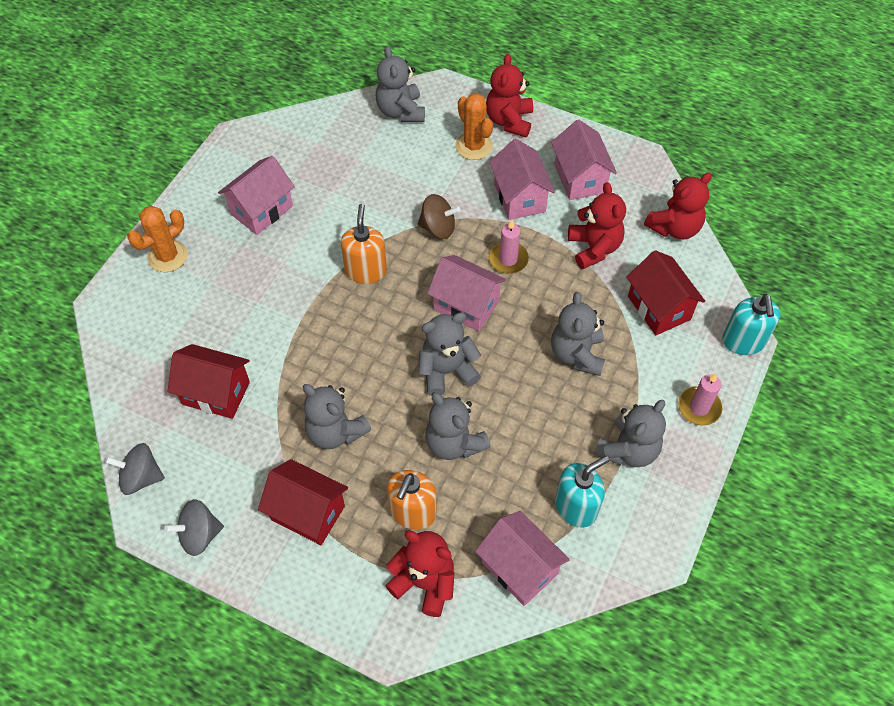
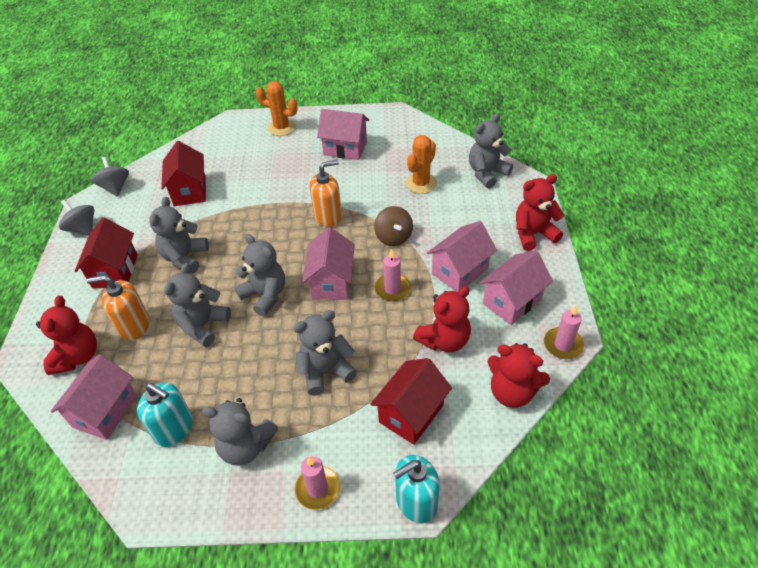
camera: 65 degrees right, 10 degrees down
orange cactus [455,93,493,160] -> orange cactus moved to [406,135,437,194]
none -> pink candle [544,306,584,359]

